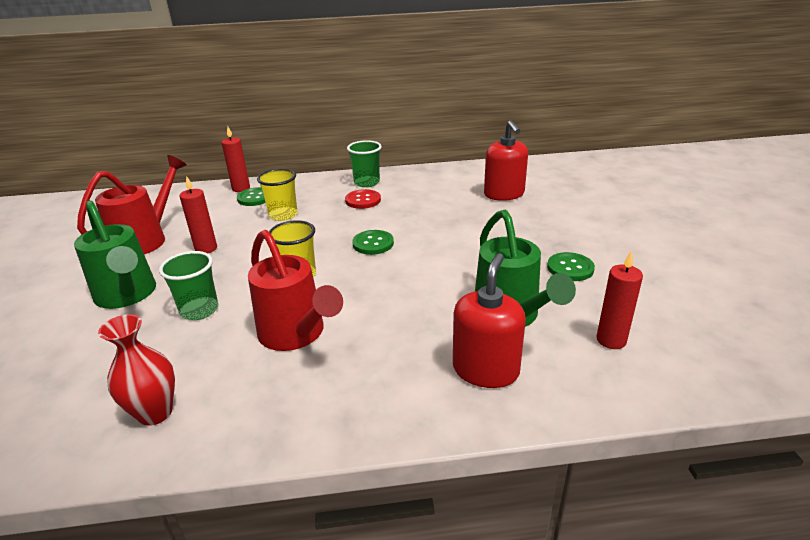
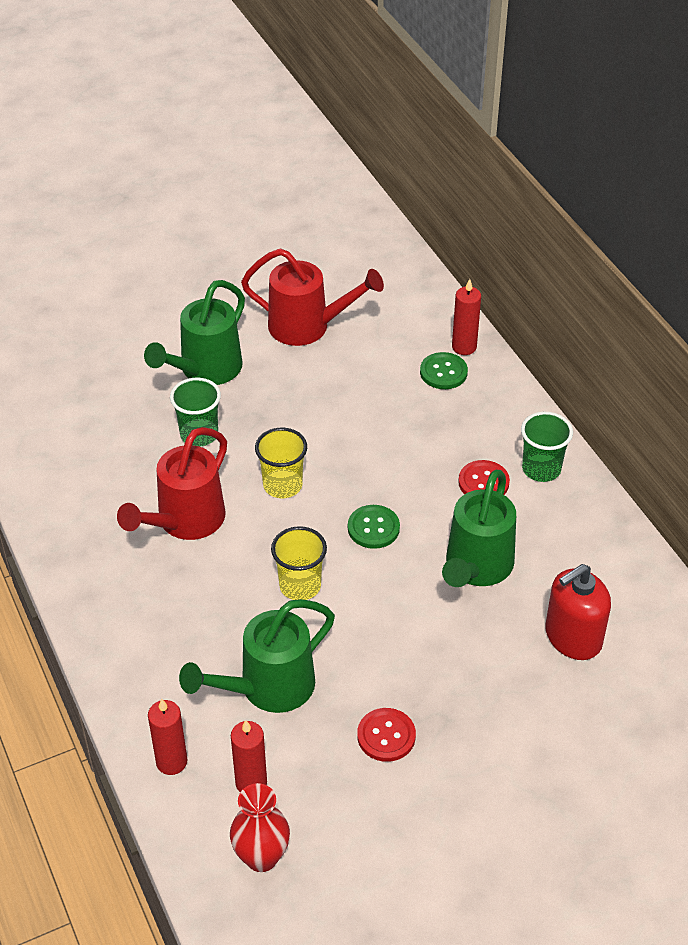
camera: 70 degrees right, 15 degrees up
red vase [98,314,175,426] -> red vase moved to [230,783,290,872]
red candle [179,176,217,253] -> red candle moved to [148,699,187,775]
yellow cup [257,169,298,221] -> yellow cup moved to [271,526,327,600]
red soap dispenser [453,253,526,388] -> none
green button [547,252,595,281] -> red button [357,708,416,762]
none -> green watering can [442,470,516,587]

